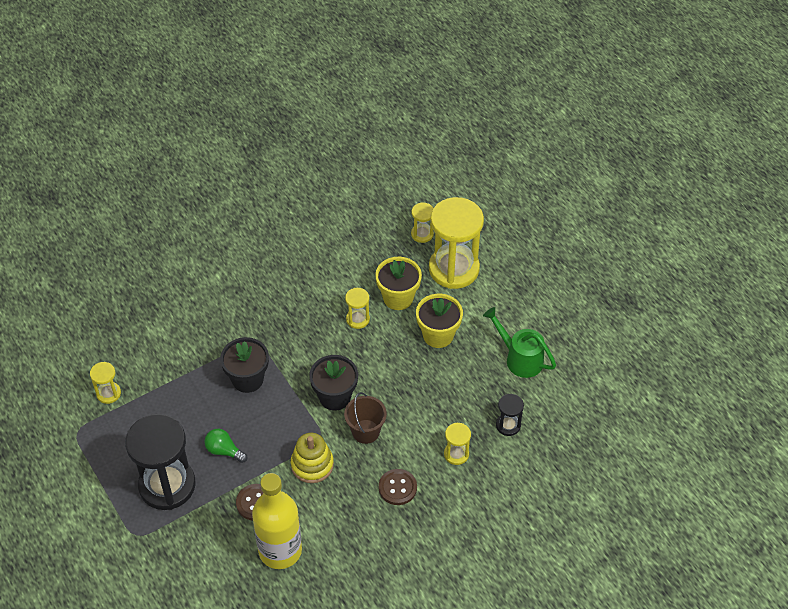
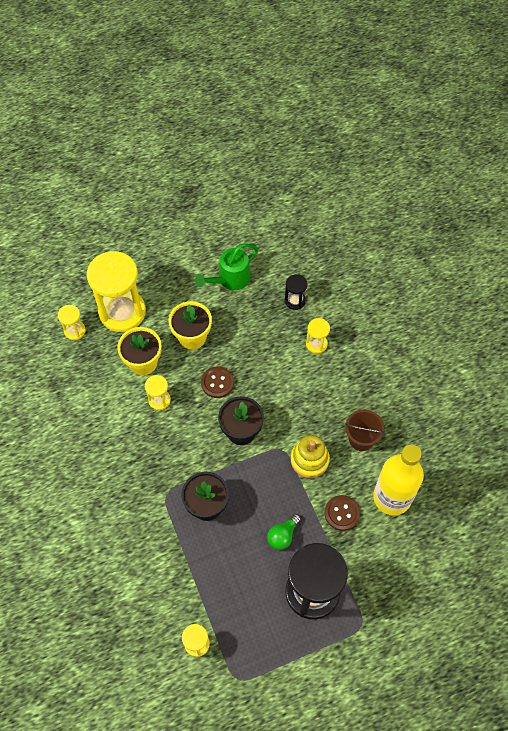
camera: 80 degrees left, 10 degrees up
brown bucket [344,392,387,444] -> brown bucket moved to [345,410,385,451]
brown button [379,469,417,505] -> brown button moved to [201,366,234,398]

